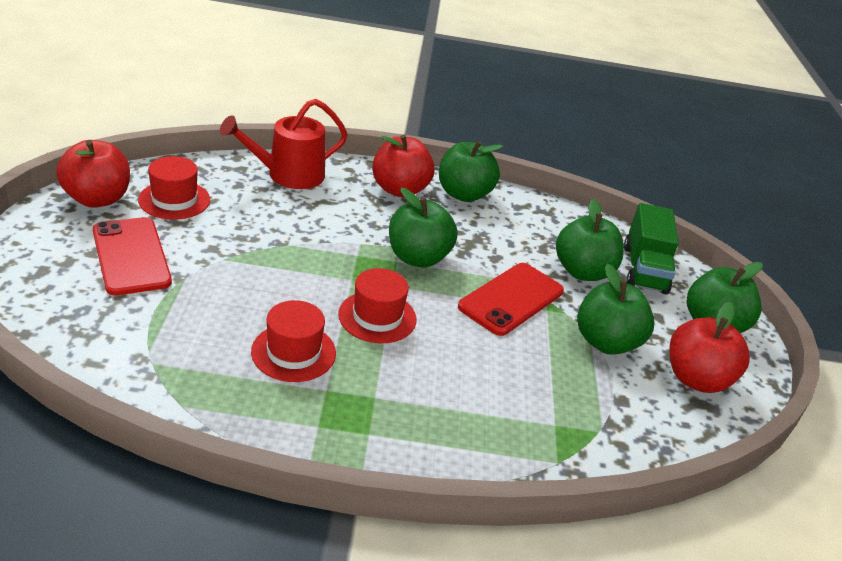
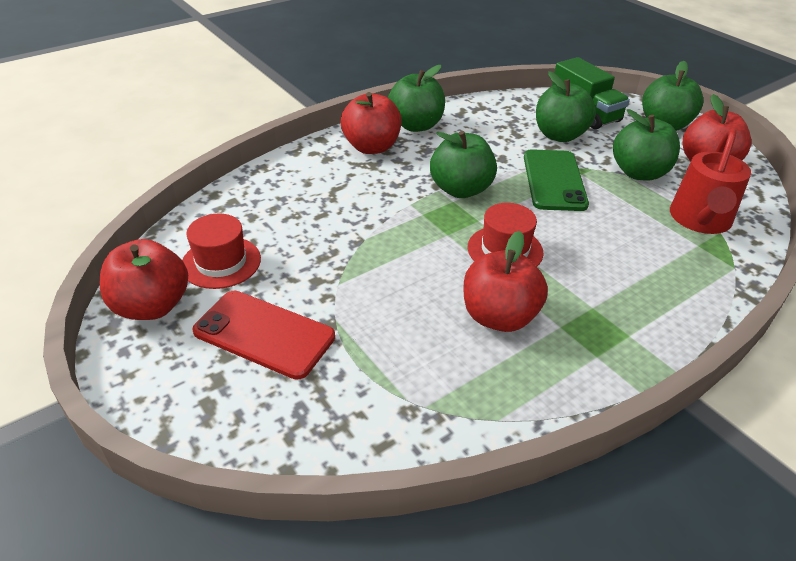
camera: 35 degrees left, 5 degrees up
red watering can [220,99,348,189] -> red watering can moved to [670,128,751,234]
red hat [251,300,336,382] -> red apple [464,231,548,332]
red phone [458,263,564,336] -> green phone [524,149,589,211]

